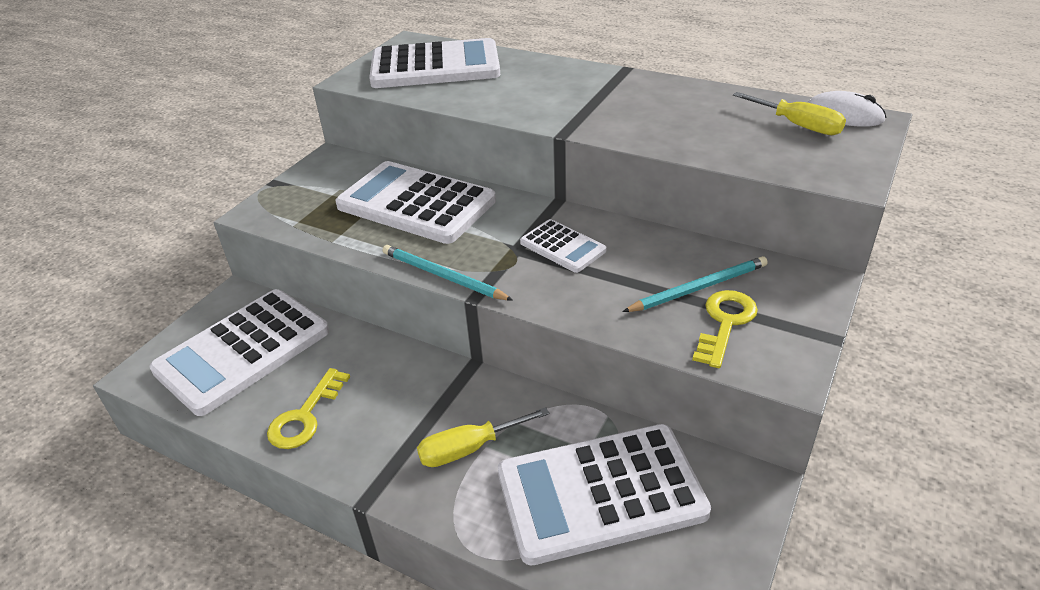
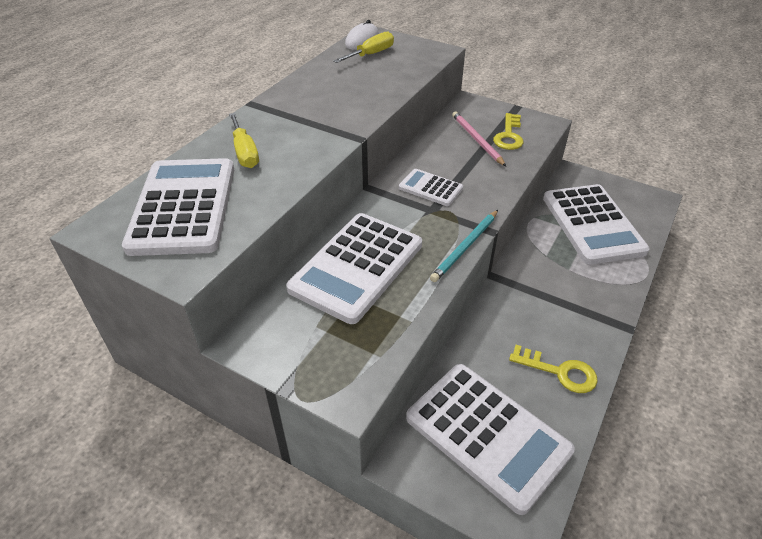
camera: 90 degrees left, 5 degrees up
yellow screwdriver [417,407,550,467] -> yellow screwdriver moved to [229,113,259,168]
white calculator [520,219,606,273] -> white calculator turned 105 degrees counterclockwise [399,169,463,206]
turquoise pencil [622,256,768,312] -> pink pencil [452,111,506,166]
yellow key [692,290,758,368] -> yellow key turned 105 degrees counterclockwise [493,113,523,150]

